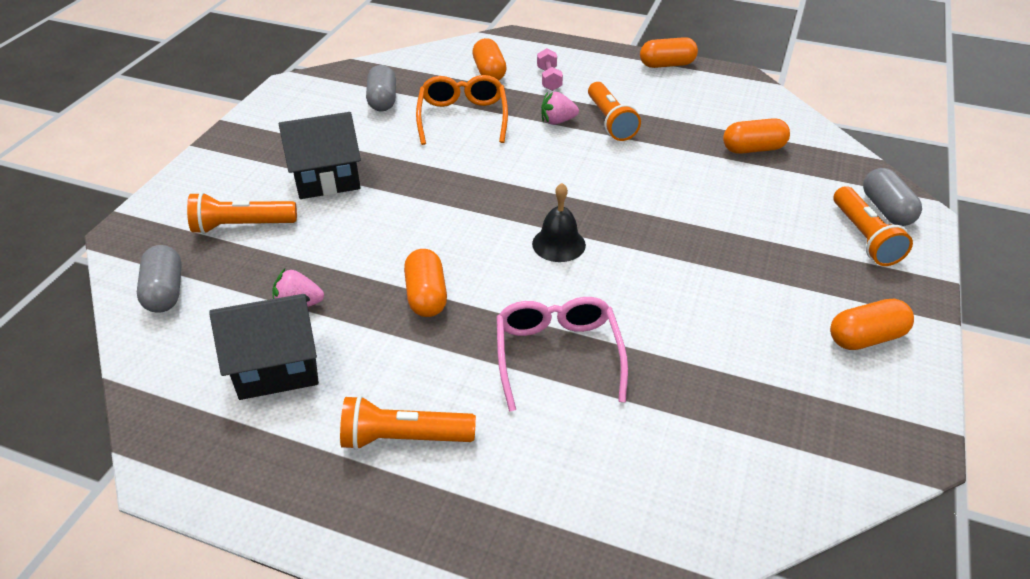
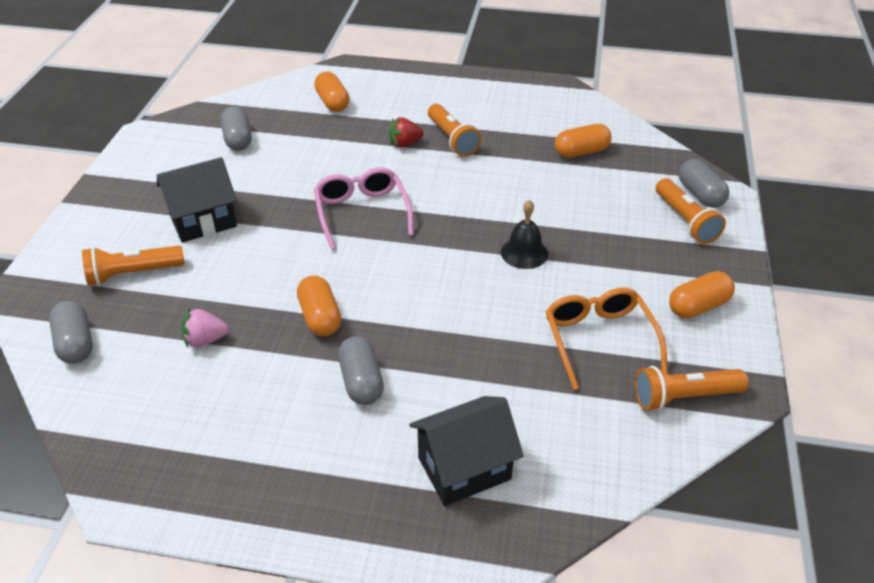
camera: 10 degrees left, 0 degrees up
black house [209,294,319,400] -> black house moved to [409,396,524,506]
orange flashlight [340,395,476,450] -> orange flashlight moved to [634,366,748,411]
orange glasses [416,75,508,145] -> orange glasses moved to [546,288,668,390]
pink glasses [497,297,628,412] -> pink glasses moved to [314,167,414,250]
black bell [532,183,586,262] -> black bell moved to [501,199,548,269]
pink dumbbell [537,48,563,91] -> none
pink strawberry [541,92,579,125] -> red strawberry [389,117,423,148]
orange capsule [640,37,698,68] -> none
none -> grey capsule [338,336,384,405]

